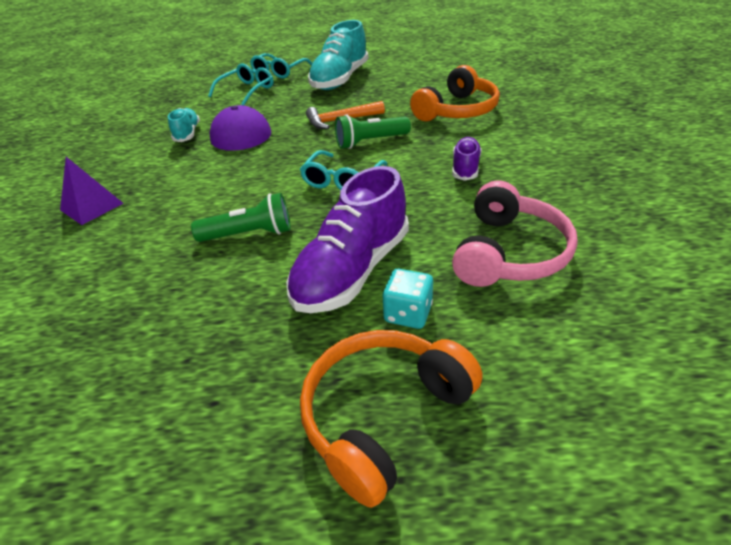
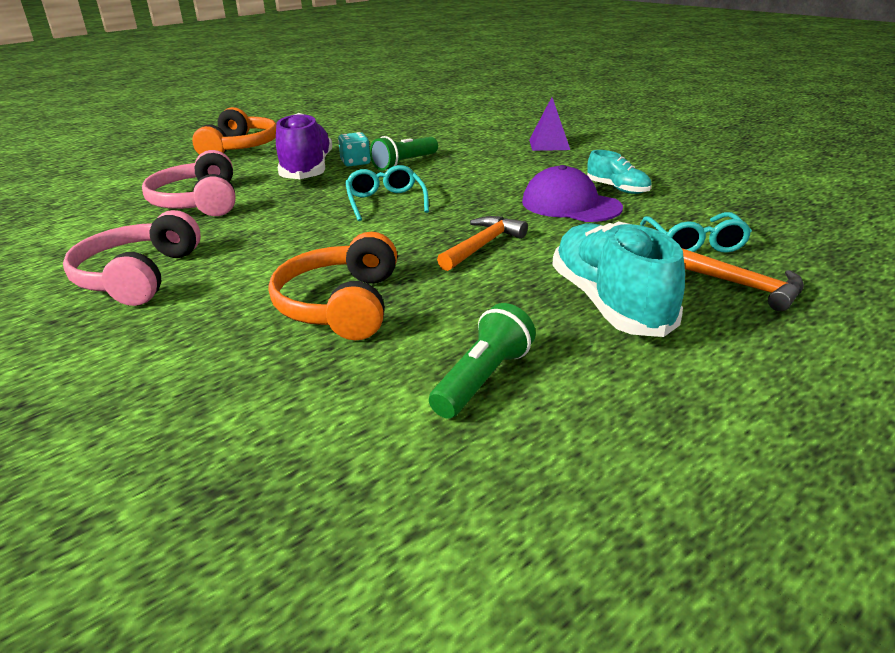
camera: 140 degrees right, 10 degrees down
turquoise glasses [250,53,312,78] -> orange hammer [682,248,804,311]
green flashlight [335,115,411,149] -> green flashlight moved to [429,303,536,419]
turquoise dice [383,269,433,329] -> turquoise dice moved to [338,132,371,166]
purple shoe [452,137,481,181] -> none
none -> pink headphones [63,210,201,306]

